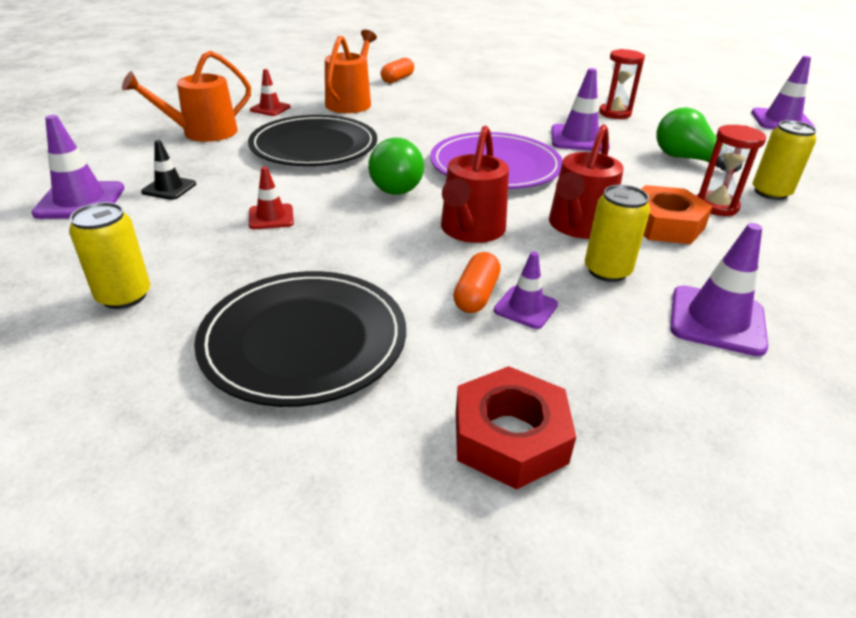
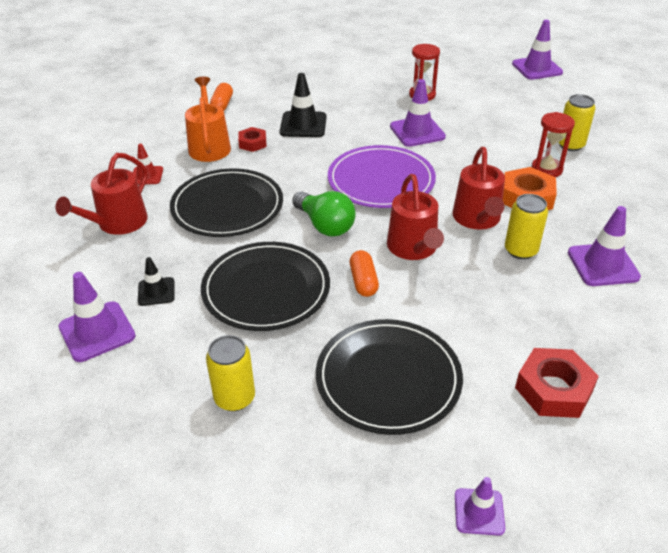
camera: 25 degrees left, 5 degrees up
orange watering can [122,51,251,142] -> red watering can [55,153,148,235]
red traffic cone [249,167,294,229] -> black plate [201,242,330,331]
orange capsule [453,252,501,313] -> orange capsule moved to [350,250,379,297]
purple traffic cone [494,251,558,329] -> purple traffic cone moved to [455,477,505,536]
green light bulb [657,107,743,172] -> none
none -> red nut [238,127,267,152]
none -> black traffic cone [280,73,327,137]

